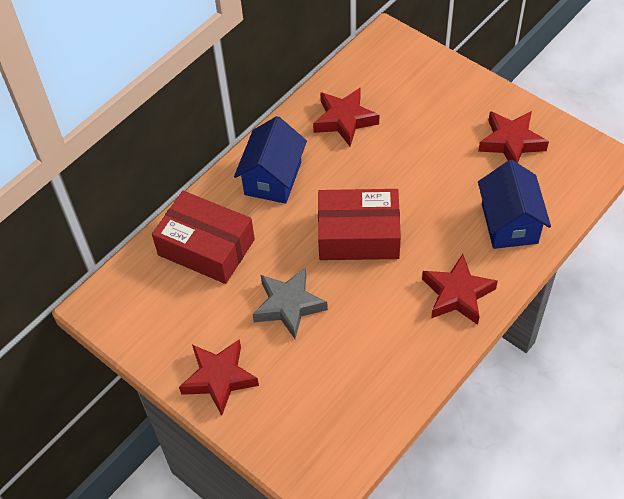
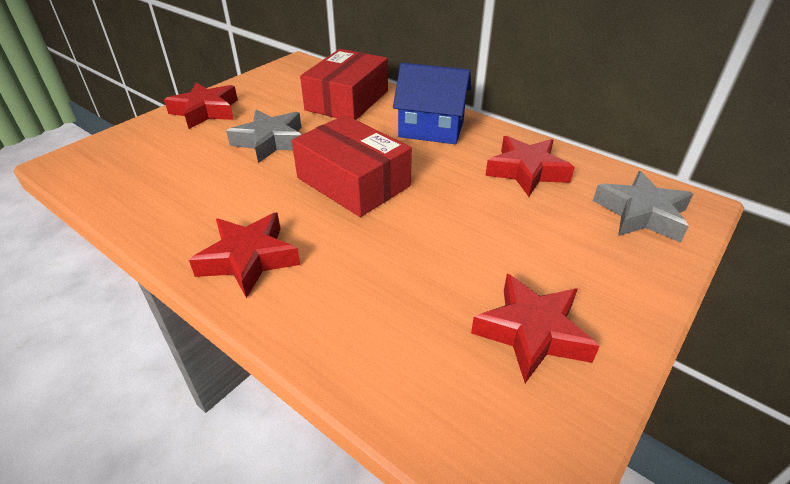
camera: 85 degrees right, 15 degrees down
red box [318,189,401,260] -> red box turned 45 degrees counterclockwise [292,115,412,217]
blue house [478,160,551,249] -> none
none -> grey star [593,171,693,243]

